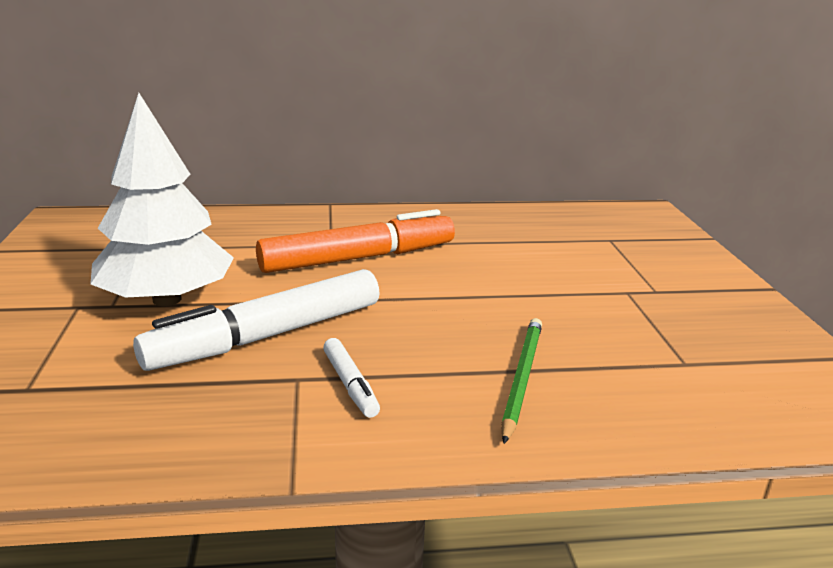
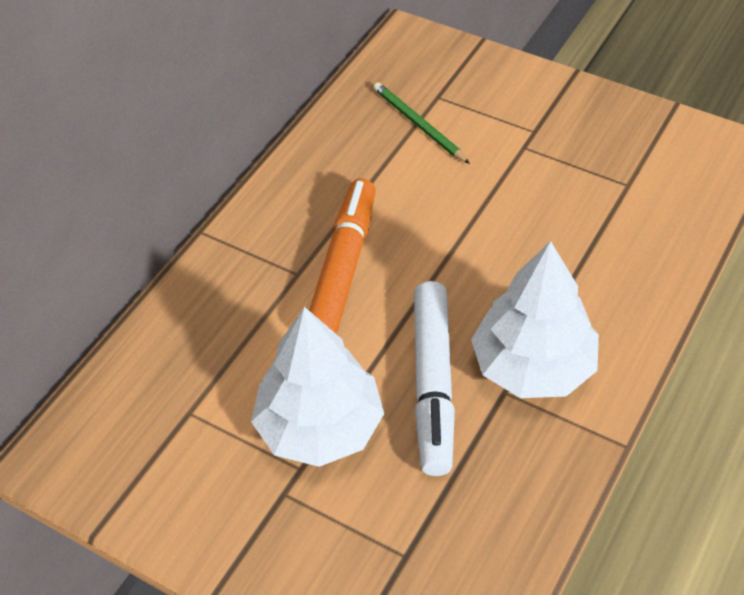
camera: 50 degrees left, 25 degrees up
white marker [323,338,380,418] -> white tree [471,241,599,398]
green pencil [501,318,542,444] -> green pencil moved to [373,82,470,164]

